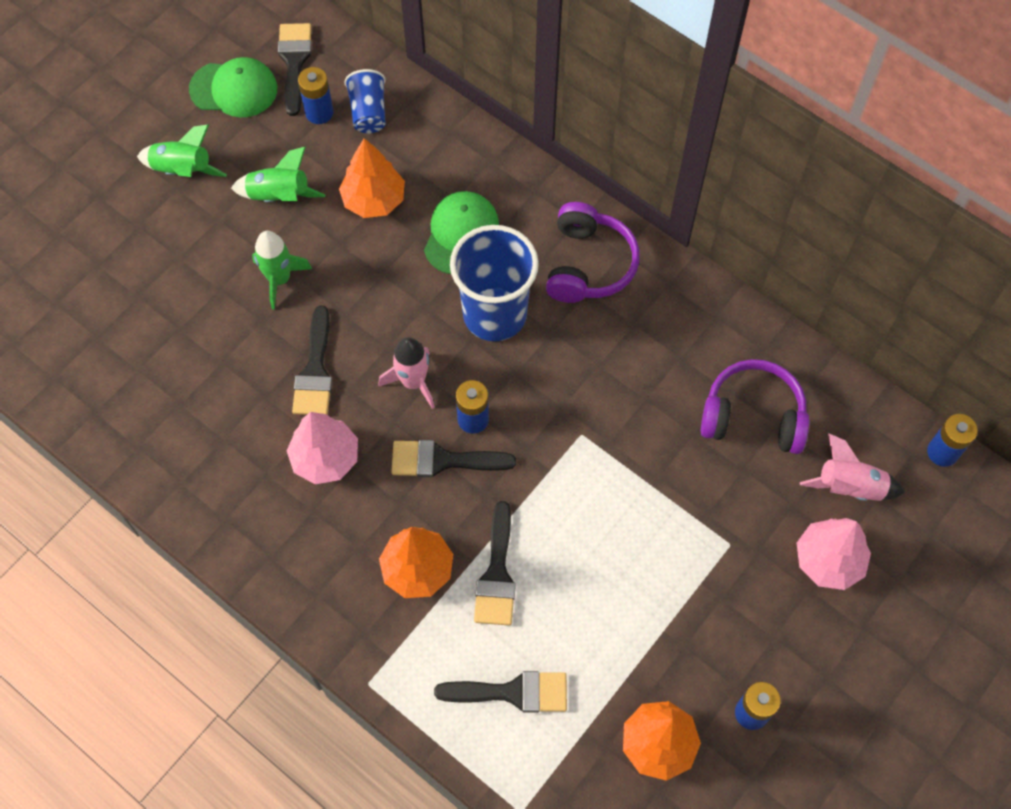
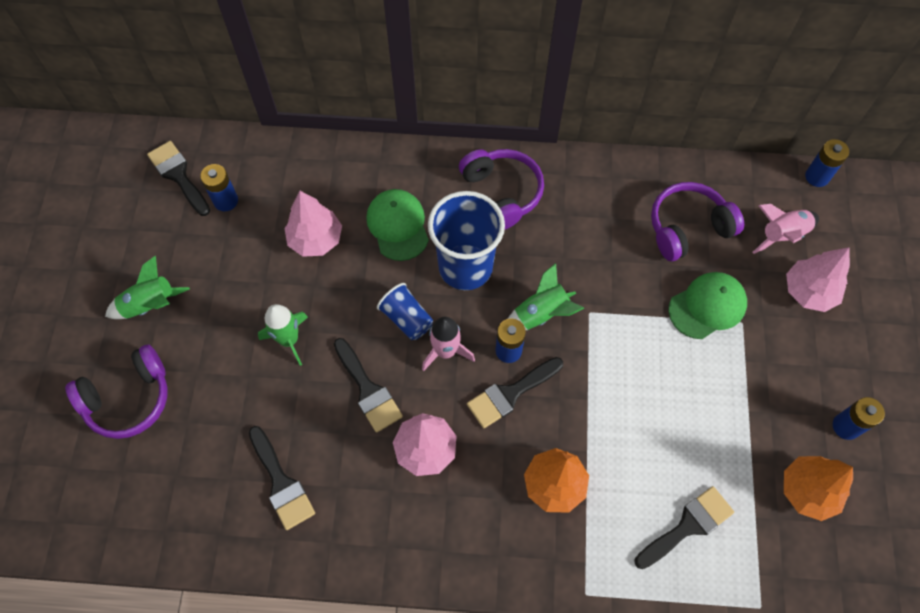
camera: 35 degrees left, 0 degrees up
green cap [189,57,277,117] -> green cap moved to [668,272,747,339]
green rocket [231,147,325,202] -> green rocket moved to [508,263,585,330]
orange tree [339,138,405,218] -> pink tree [284,191,342,257]
blue cup [344,69,386,133] -> blue cup moved to [377,283,433,340]
black brush [474,501,516,626] -> black brush moved to [249,426,315,530]
none -> purple headphones [65,344,167,439]

